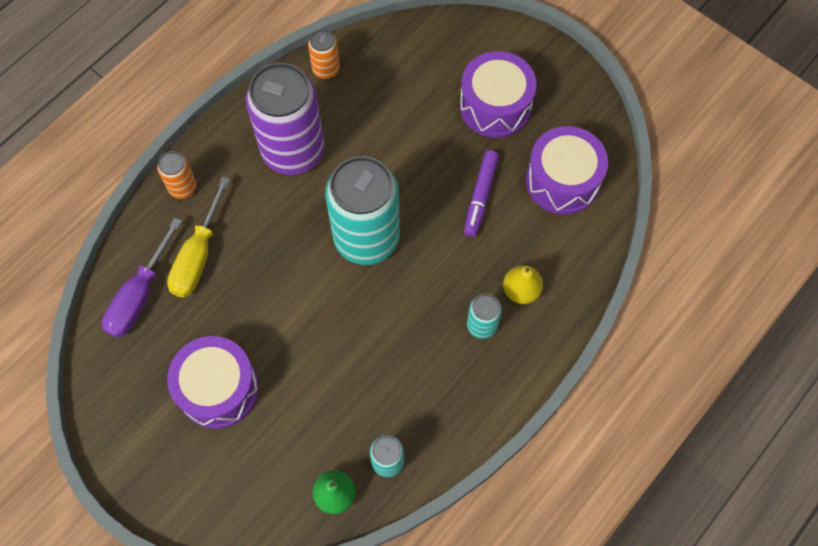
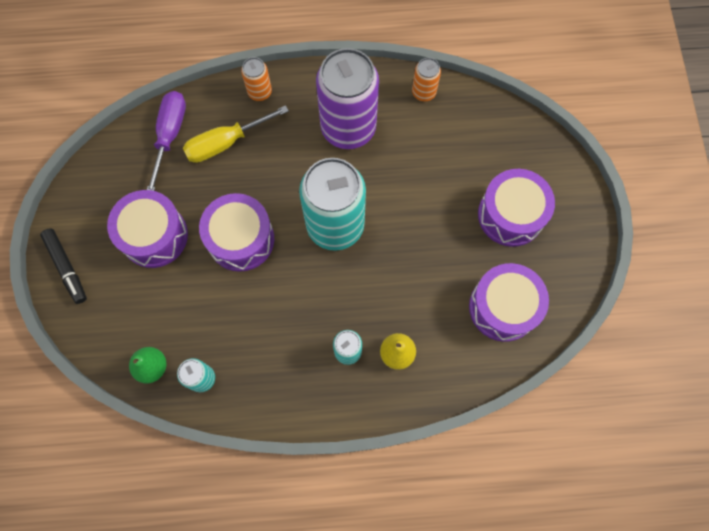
camera: 45 degrees right, 5 degrees up
purple screwdriver [102,218,182,338] -> purple screwdriver turned 120 degrees clockwise [147,91,186,191]
purple marker [464,150,499,237] -> none
none -> black marker [40,229,87,304]
none -> purple drum [199,193,274,272]

